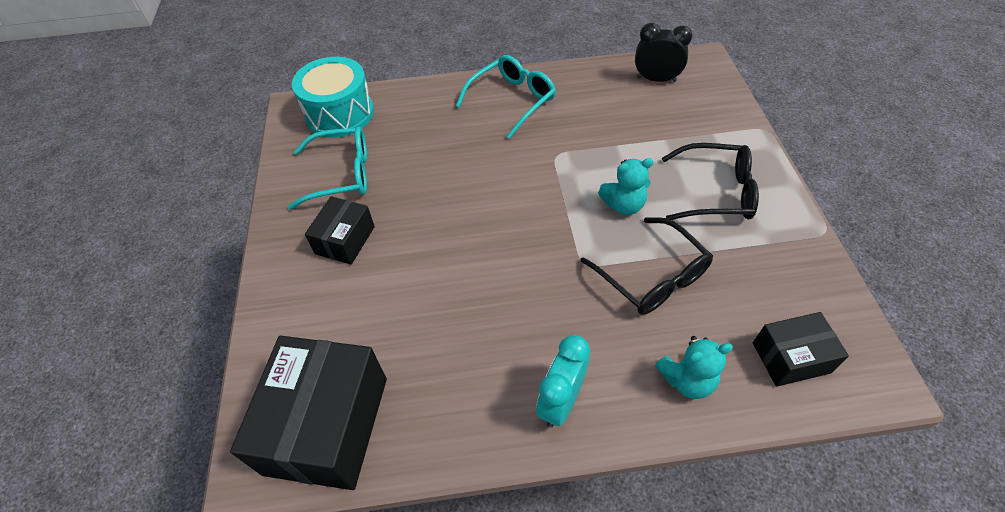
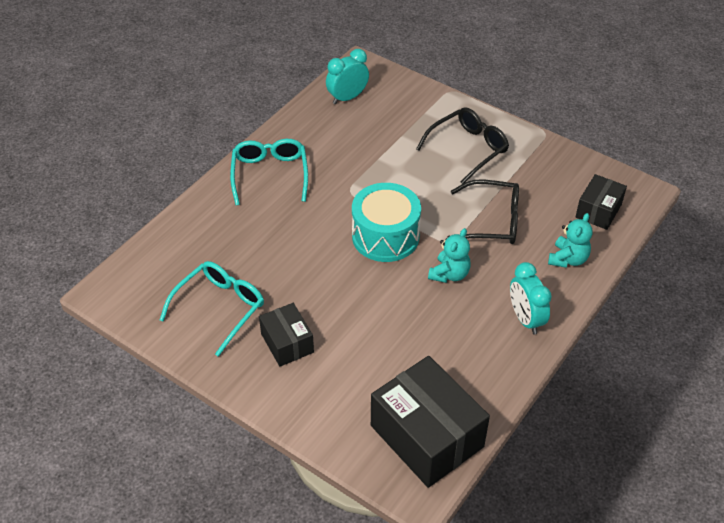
camera: 50 degrees left, 5 degrees down
turquoise drum [292,57,374,137] -> turquoise drum moved to [352,183,421,262]
turquoise teddy bear [598,158,654,215] -> turquoise teddy bear moved to [428,228,470,283]
black clock [635,23,692,82] -> turquoise clock [326,49,369,104]

